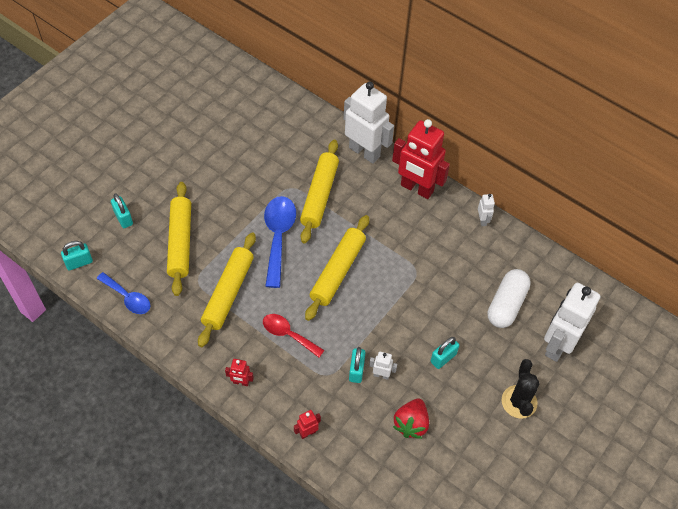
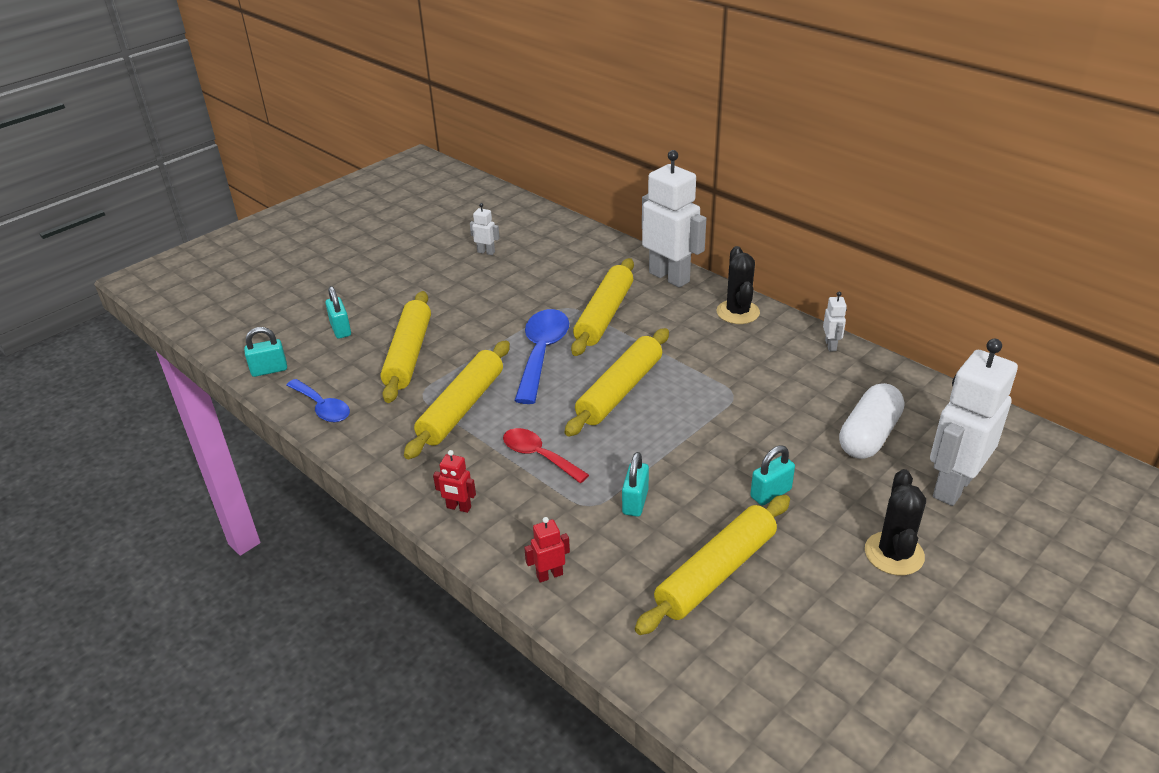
camera: 10 degrees right, 20 degrees down
white robot [369,352,397,380] -> white robot moved to [470,203,500,255]
red robot [392,119,450,199] -> black cactus [716,246,760,324]
red strawberry [393,399,429,439] -> yellow rolling pin [635,495,790,635]

